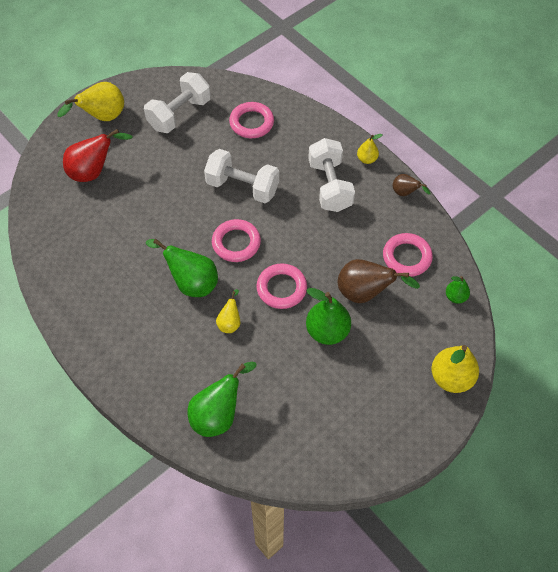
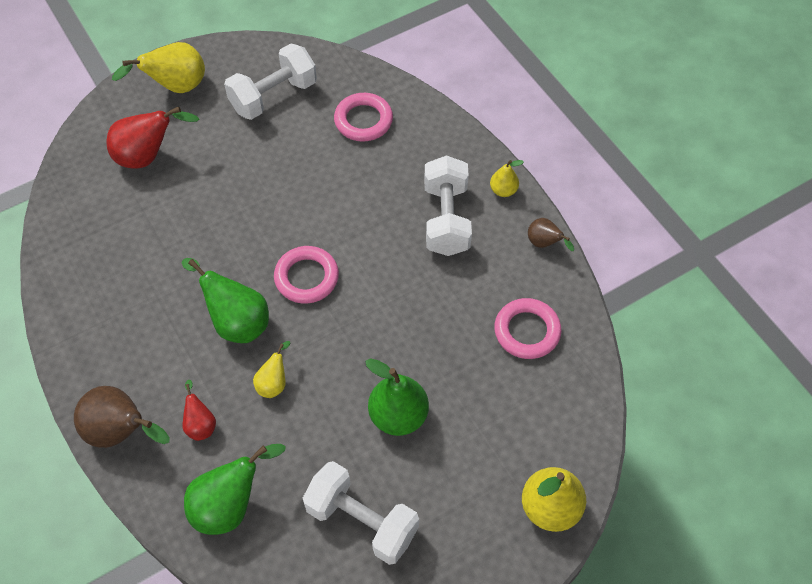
camera: 10 degrees right, 0 degrees up
white dumbbell [204,149,279,203] -> white dumbbell moved to [303,461,419,565]
pink ring [256,263,307,309] -> none
brown pear [338,259,420,303] -> brown pear moved to [74,386,169,448]
green pear [446,276,470,304] -> none
none -> red pear [183,380,216,441]

